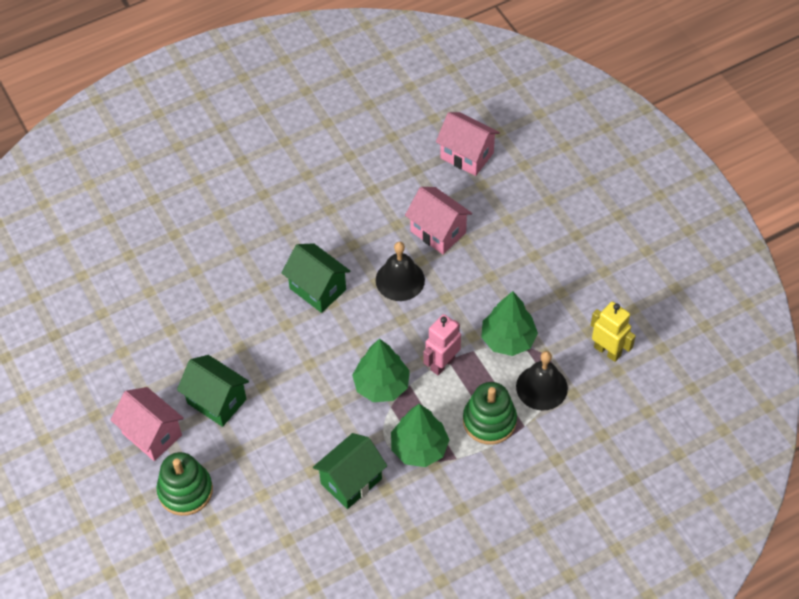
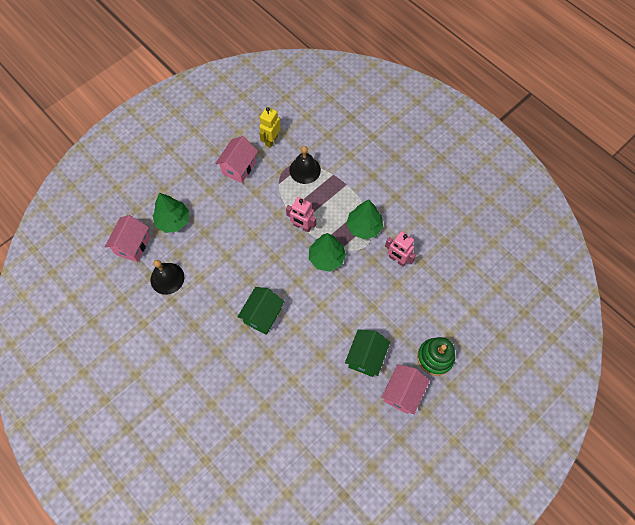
camera: 105 degrees left, 10 degrees up
green house [313,433,387,509] -> pink robot [385,231,416,267]
black bell [376,242,425,301] -> black bell moved to [150,260,184,295]
pink house [405,187,472,254] -> pink house moved to [215,136,258,183]
green stacking toy [463,382,517,445] -> none
green tree [481,291,538,356] -> green tree moved to [153,193,189,233]

